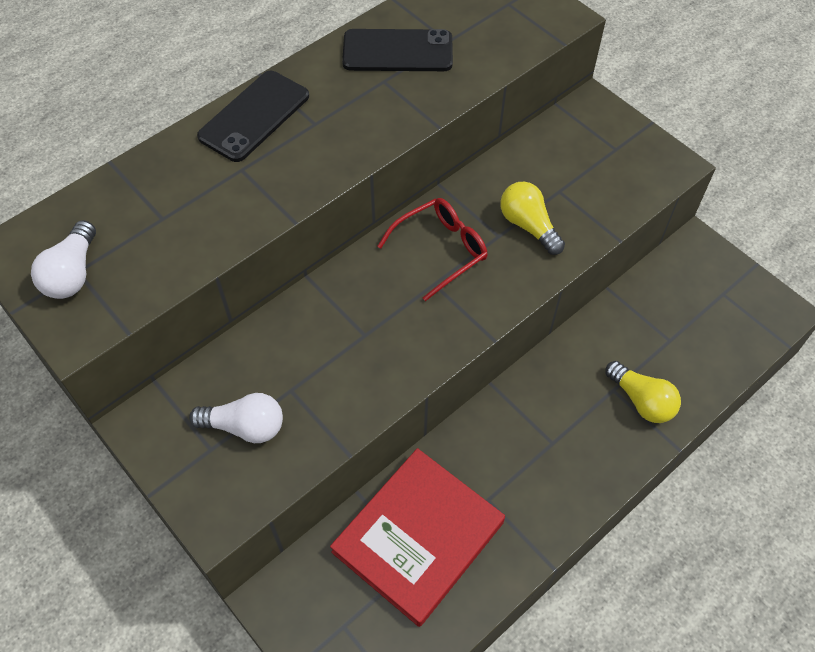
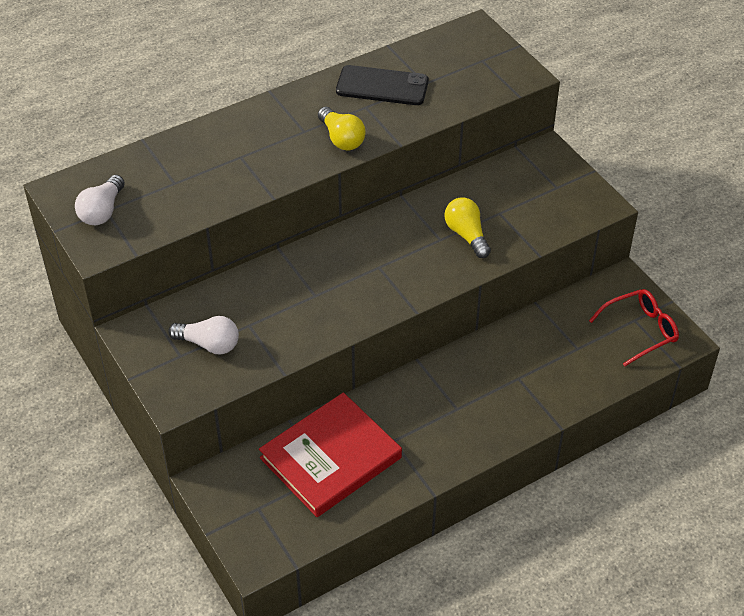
camera: 10 degrees right, 10 degrees down
black phone [197,71,309,162] -> none
red glasses [377,198,487,301] -> red glasses moved to [589,289,679,367]
yellow light bulb [605,361,681,423] -> yellow light bulb moved to [318,107,366,151]

